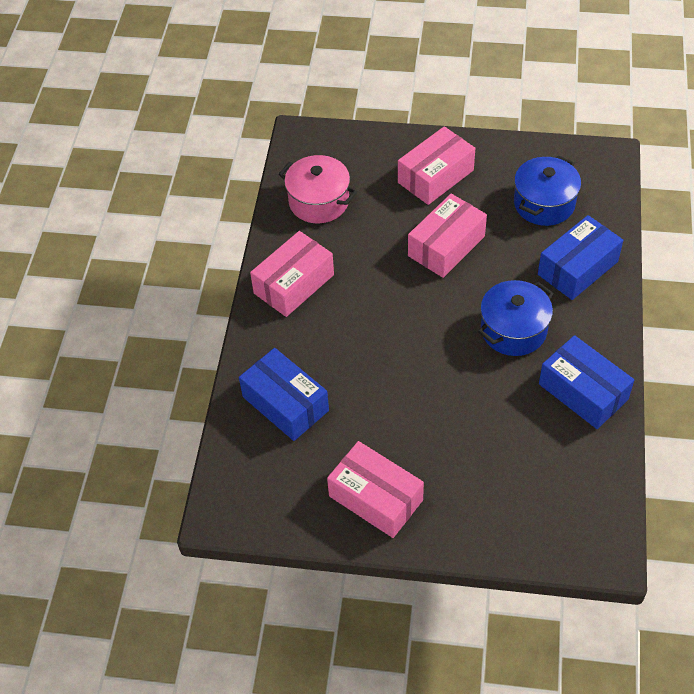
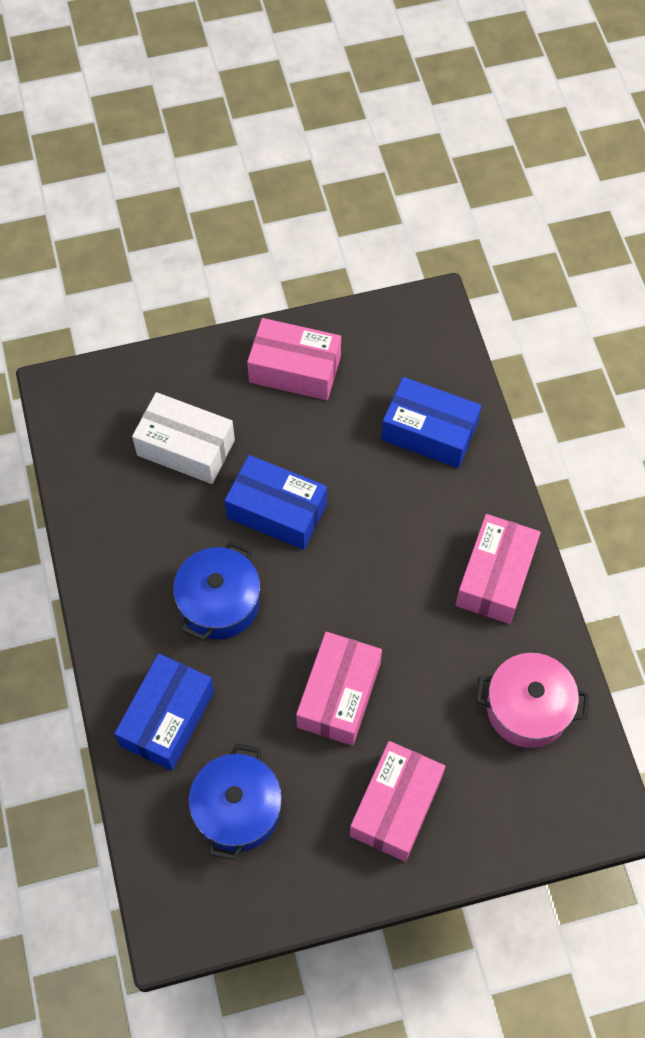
camera: 155 degrees right, 10 degrees up
blue box [539,335,634,429] -> blue box moved to [225,455,327,550]
none -> white box [132,392,235,484]

